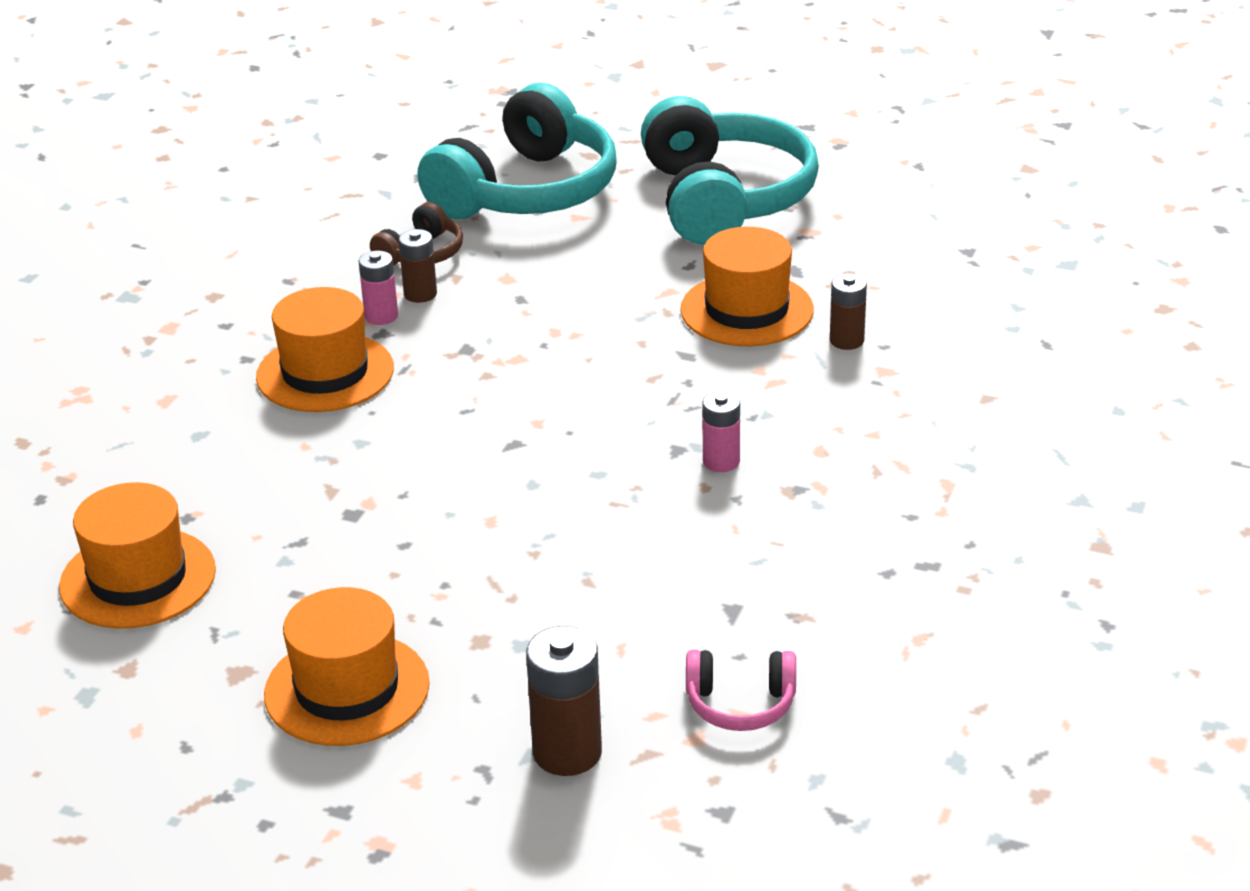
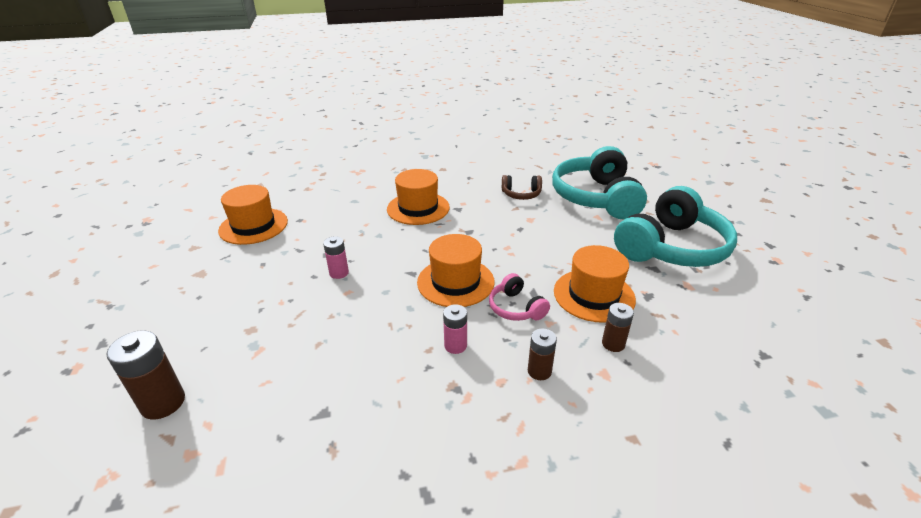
camera: 55 degrees right, 0 degrees up
orange hat [264,587,430,746] -> orange hat moved to [417,234,495,307]
pink battery [358,251,398,325] -> pink battery moved to [323,236,349,279]
brown battery [399,229,437,303] -> brown battery moved to [528,328,557,380]
turquoise headphones [417,83,617,219] -> turquoise headphones turned 90 degrees clockwise [552,146,647,219]
pink headphones [686,650,796,731] -> pink headphones moved to [489,273,550,321]

